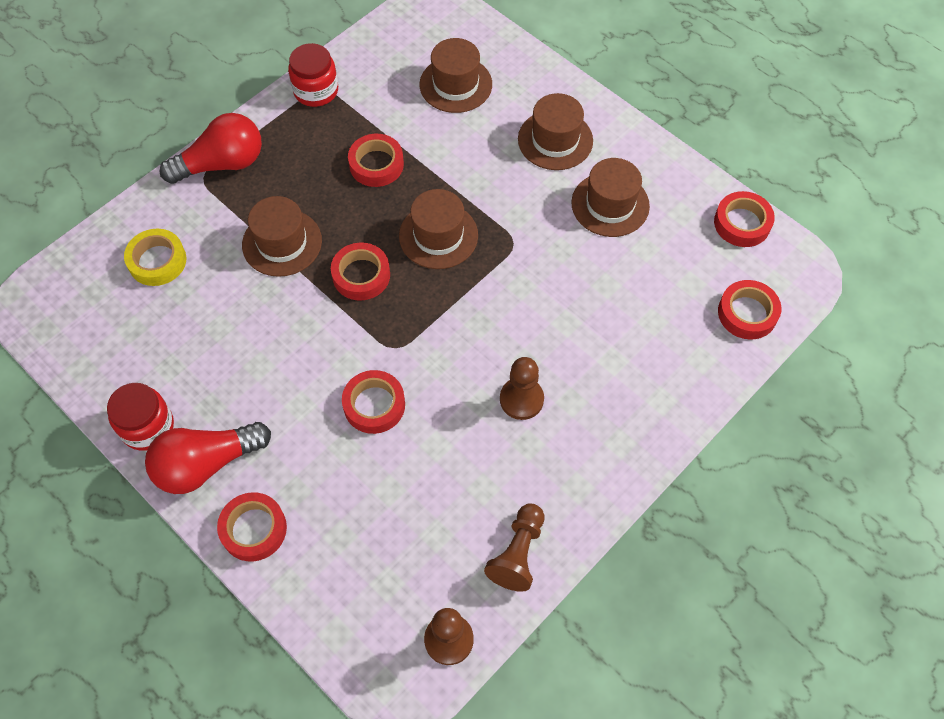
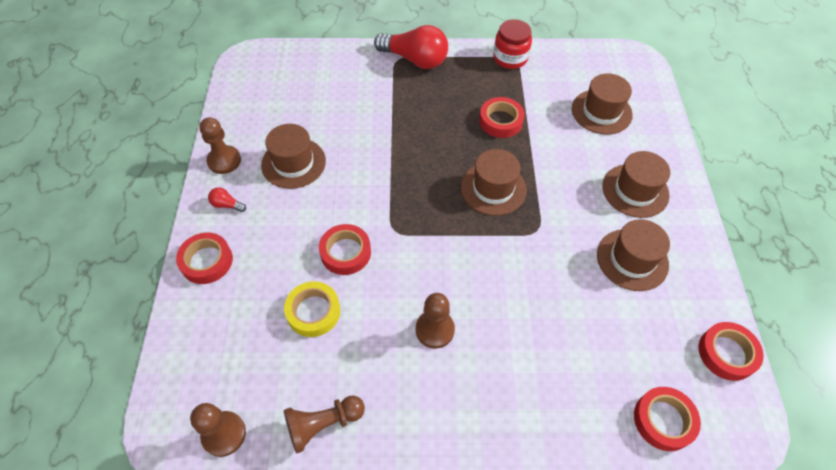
camera: 45 degrees right, 5 degrees down
red jar [107,383,174,451] -> brown pawn [199,117,241,174]
yellow tape [124,229,186,286] -> yellow tape moved to [284,281,340,337]
red light bulb [145,422,271,494] -> red light bulb [208,187,246,212], size x0.42
brown hat [242,196,322,277] -> brown hat moved to [261,124,326,189]
red tape [331,243,390,301] -> none

